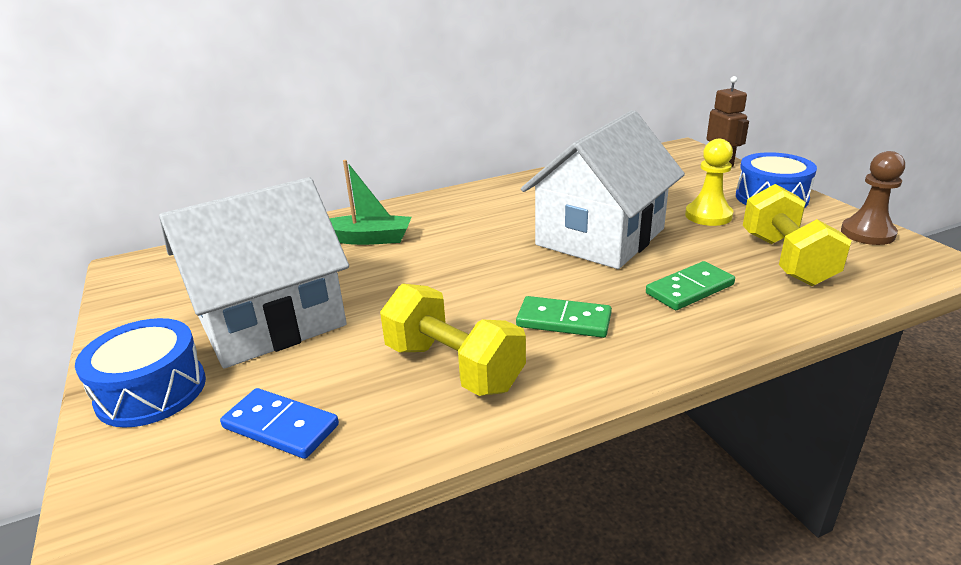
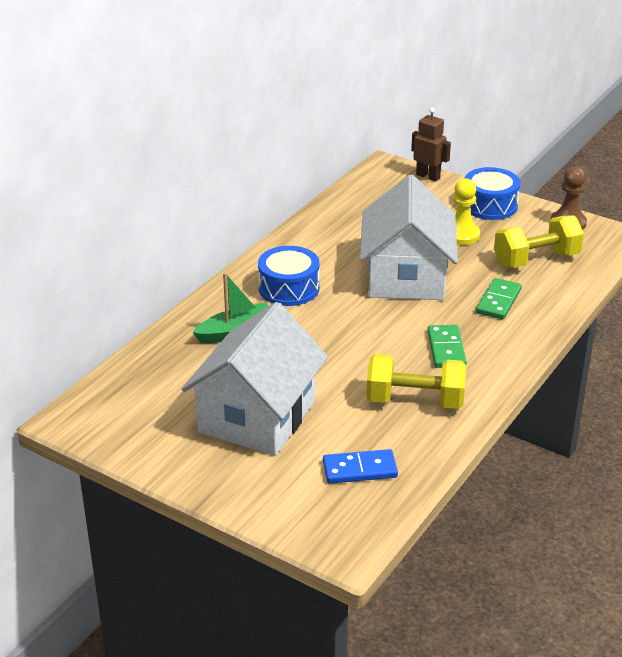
camera: 35 degrees left, 5 degrees up
blue drum [75,318,206,428] -> blue drum moved to [258,246,320,306]
green domino [516,296,612,338] -> green domino turned 75 degrees counterclockwise [428,325,467,368]
yellow dumbbell [743,184,852,286] -> yellow dumbbell turned 75 degrees counterclockwise [494,215,584,268]

